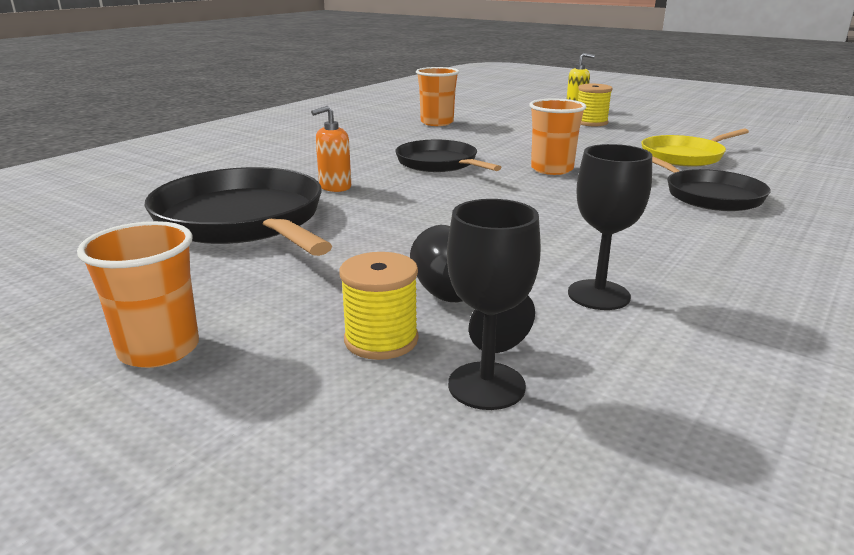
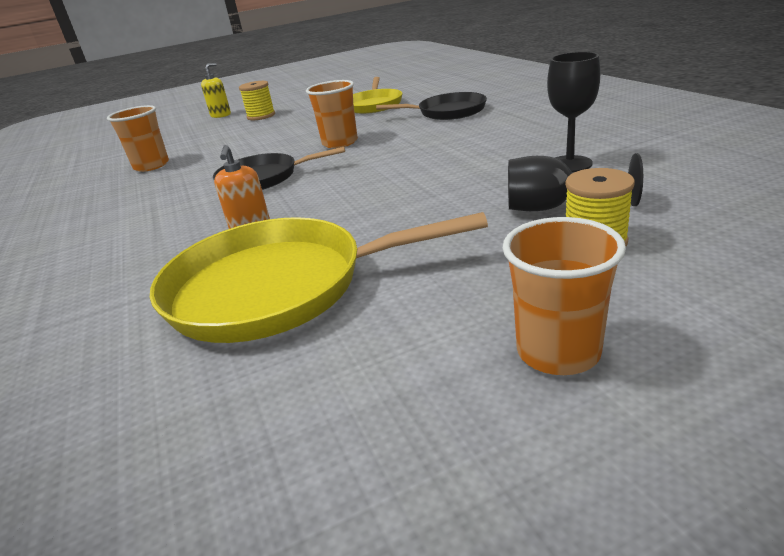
camera: 55 degrees left, 5 degrees up
black pan [145,167,332,256] -> yellow pan [150,212,488,343]
black goblet [447,199,541,410] -> none

